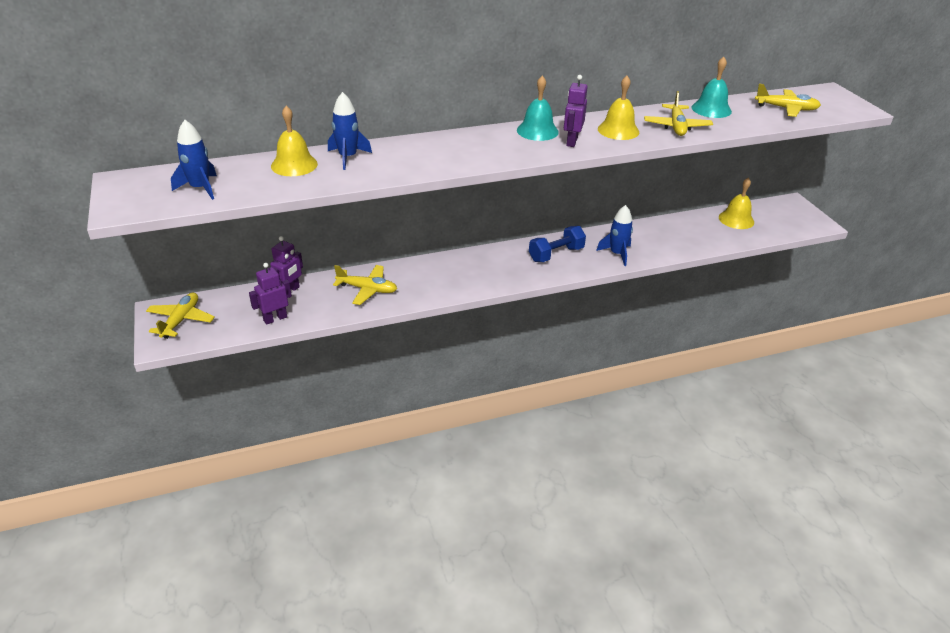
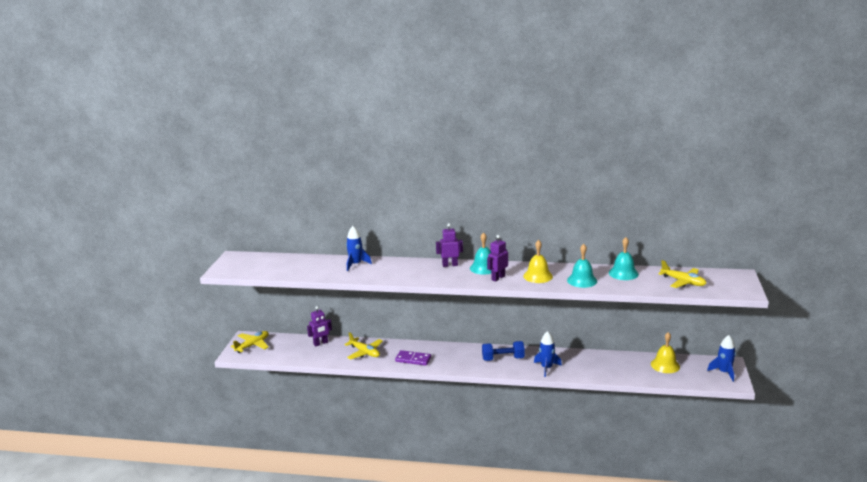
camera: 30 degrees right, 15 degrees down
blue rocket [171,120,217,200] -> blue rocket moved to [707,335,736,382]
purple robot [249,263,292,325] -> purple robot moved to [436,223,463,267]
yellow bell [271,106,318,176] -> none
yellow plane [644,91,713,136] -> turquoise bell [567,244,597,288]
none -> purple domino [395,350,431,366]

